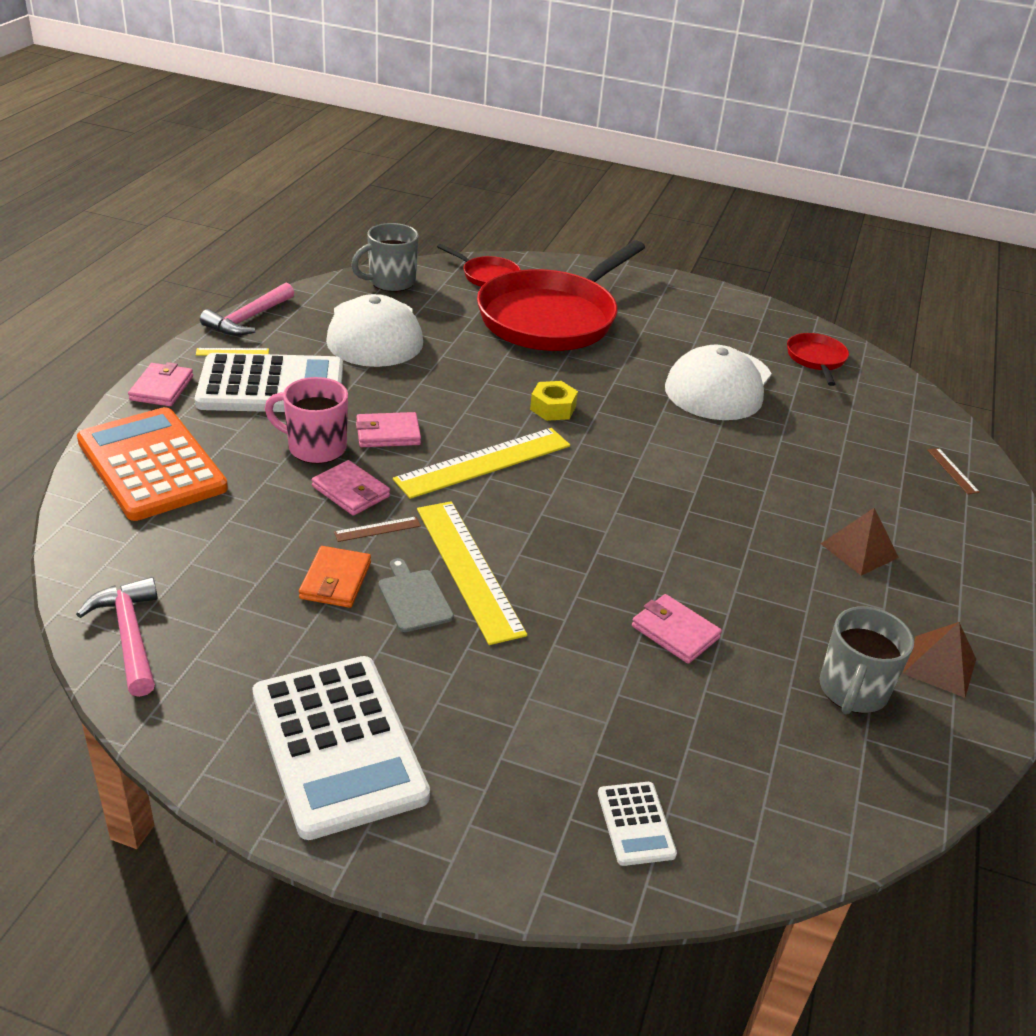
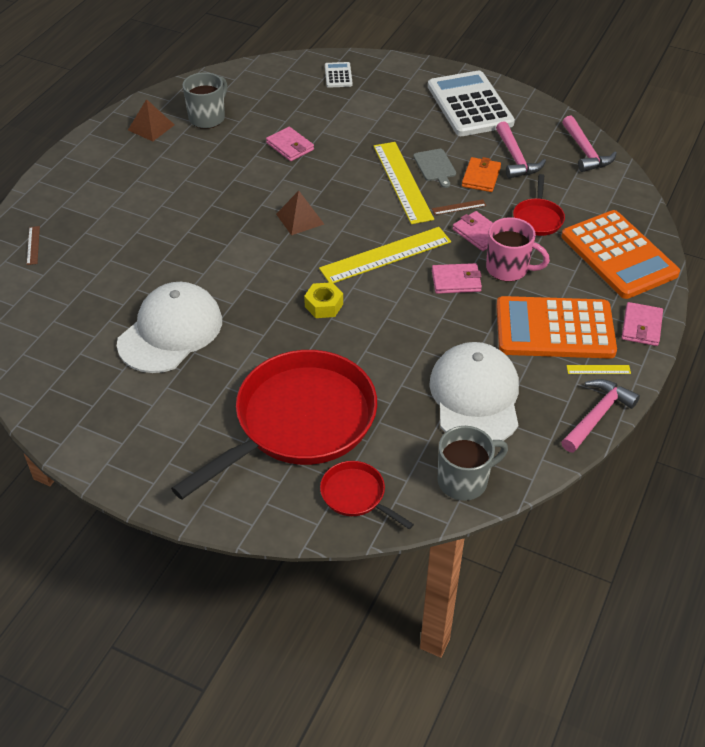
camera: 170 degrees left, 10 degrees up
white calculator [195,353,343,412] -> orange calculator [496,296,617,359]
red pan [787,333,849,386] -> red pan moved to [513,174,565,236]
brown pyramid [821,508,899,575] -> brown pyramid moved to [276,191,324,235]
none -> pink hammer [496,121,546,179]

